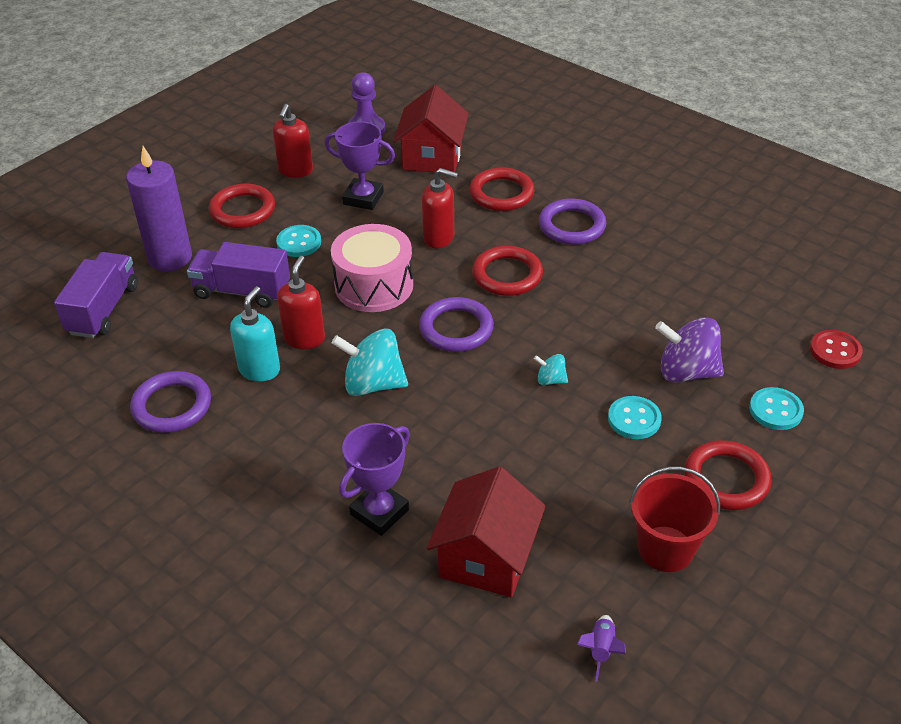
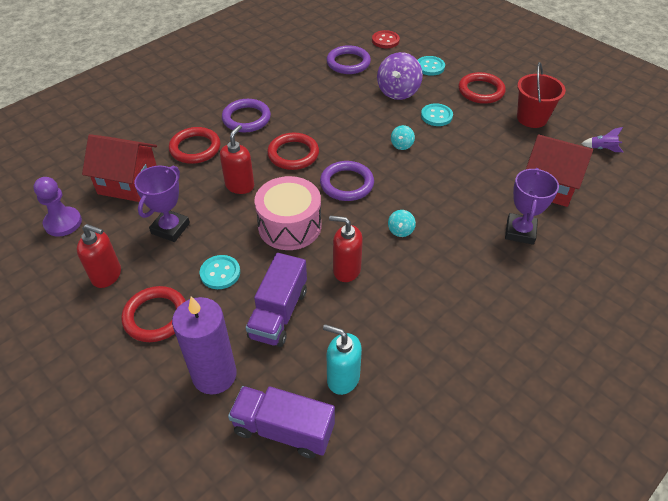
camera: 85 degrees left, 5 degrees up
purple ring [130,371,211,433] -> purple ring moved to [327,45,371,74]
turquoise soap dispenser [230,286,280,381] -> turquoise soap dispenser moved to [323,324,362,395]
turquoise spinning top [332,328,408,396] -> turquoise spinning top [388,210,416,237], size x0.49
purple trophy [339,423,410,536] -> purple trophy turned 60 degrees clockwise [505,168,559,245]

